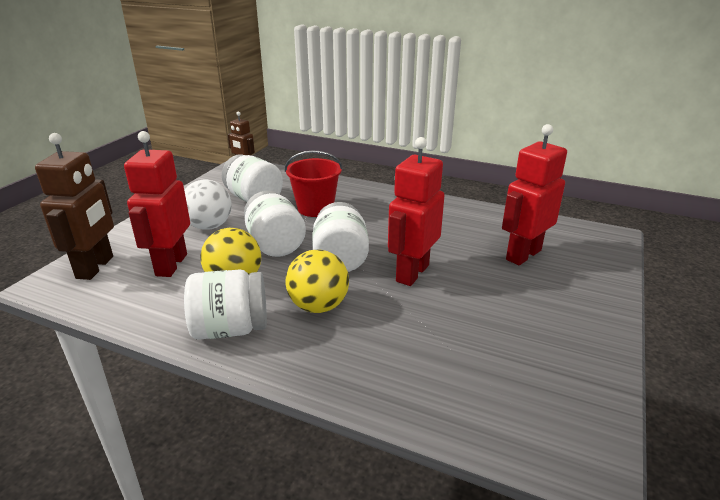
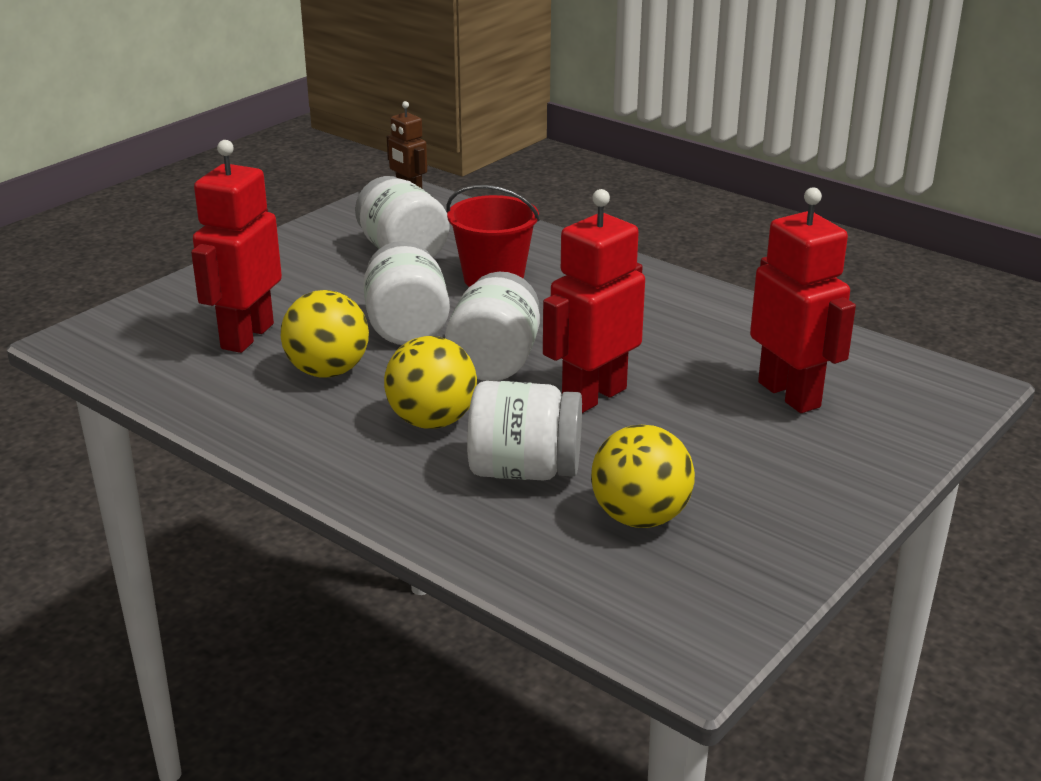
camera: 15 degrees right, 0 degrees up
brown robot [35,133,114,280] -> none
white ball [184,180,231,230] -> none
white jar [184,270,267,340] -> white jar moved to [467,381,582,481]
red robot [502,124,567,265] -> red robot turned 90 degrees clockwise [750,187,856,413]
none -> yellow ball [591,425,695,528]

